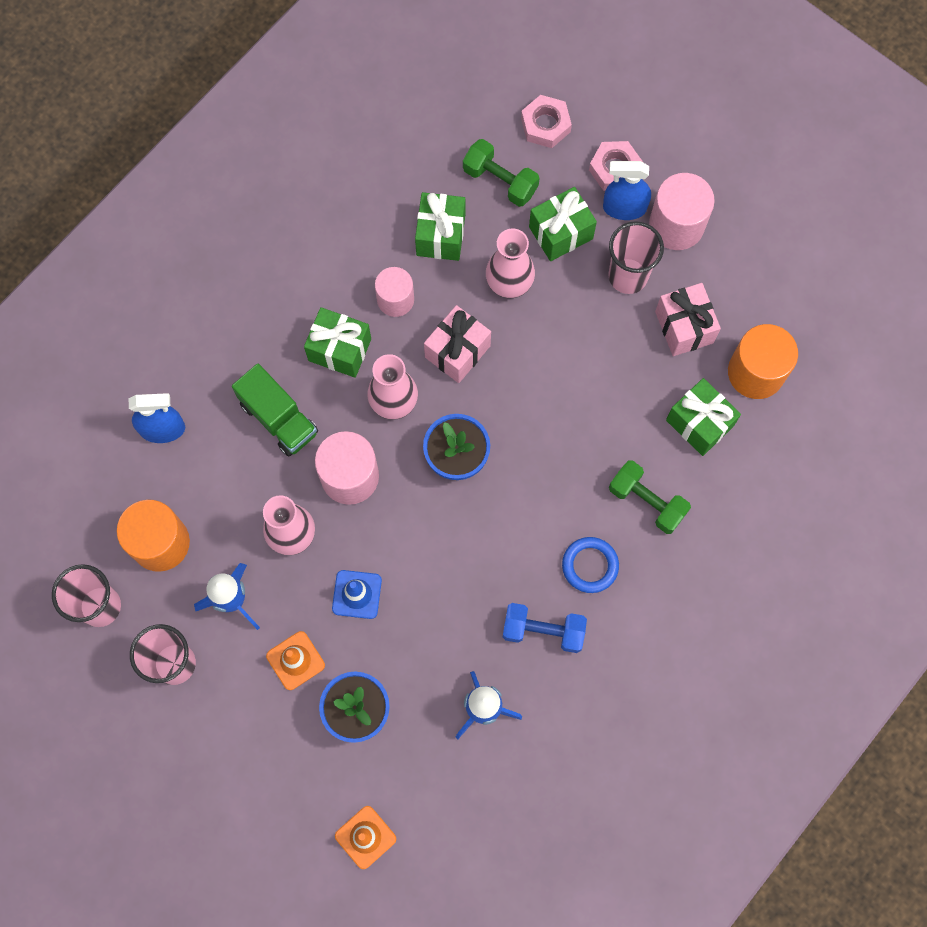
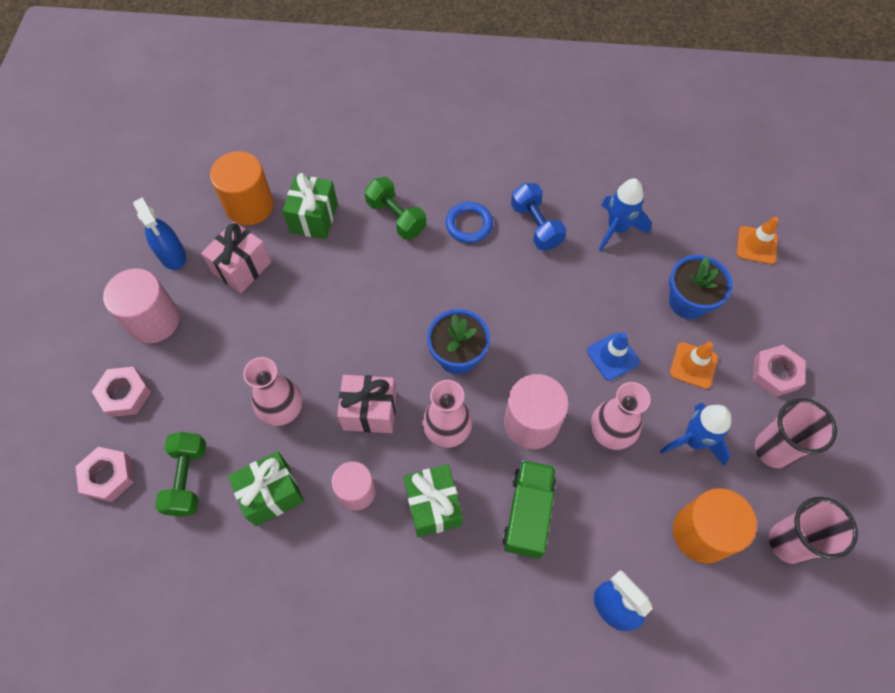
camera: 125 degrees left, 10 degrees down
green gift [529,187,597,261] -> none
blue spray bottle [603,161,651,220] -> blue spray bottle moved to [133,197,186,270]
pink cup [608,221,664,294] -> none
green dumbbell [609,460,691,534] -> green dumbbell turned 45 degrees counterclockwise [364,177,426,240]
none -> pink nut [753,345,806,397]

